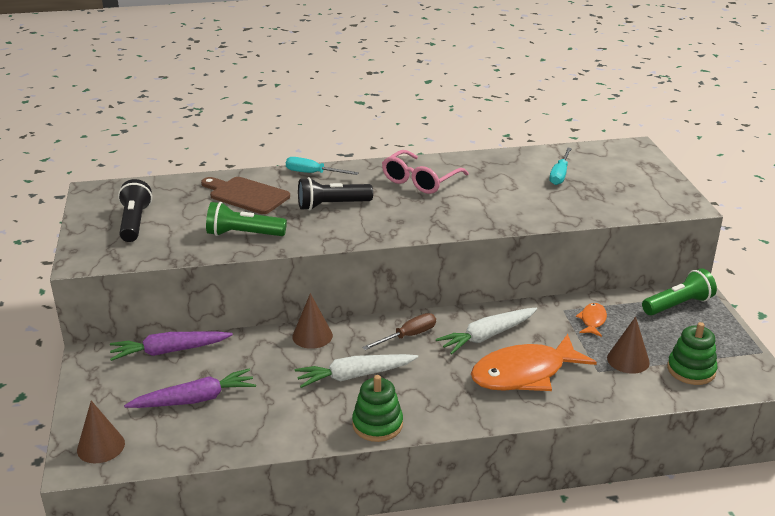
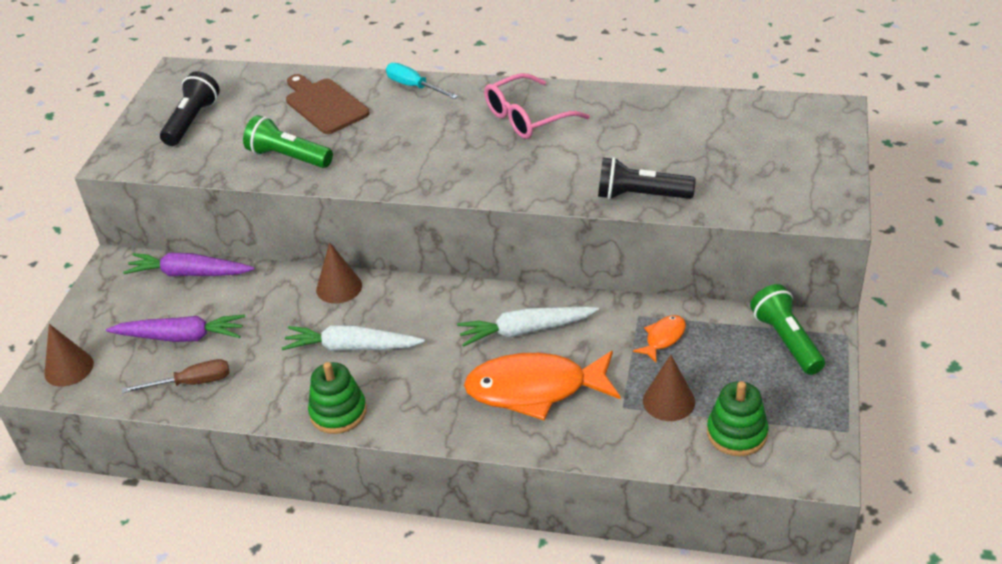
camera: 25 degrees right, 10 degrees up
black flashlight [298,177,373,211] -> black flashlight moved to [598,157,696,200]
brown screwdriver [362,313,436,350] -> brown screwdriver moved to [122,359,230,393]
turquoise screwdriver [549,147,572,185] -> none
green flashlight [642,268,717,315] -> green flashlight turned 105 degrees counterclockwise [750,284,825,375]

